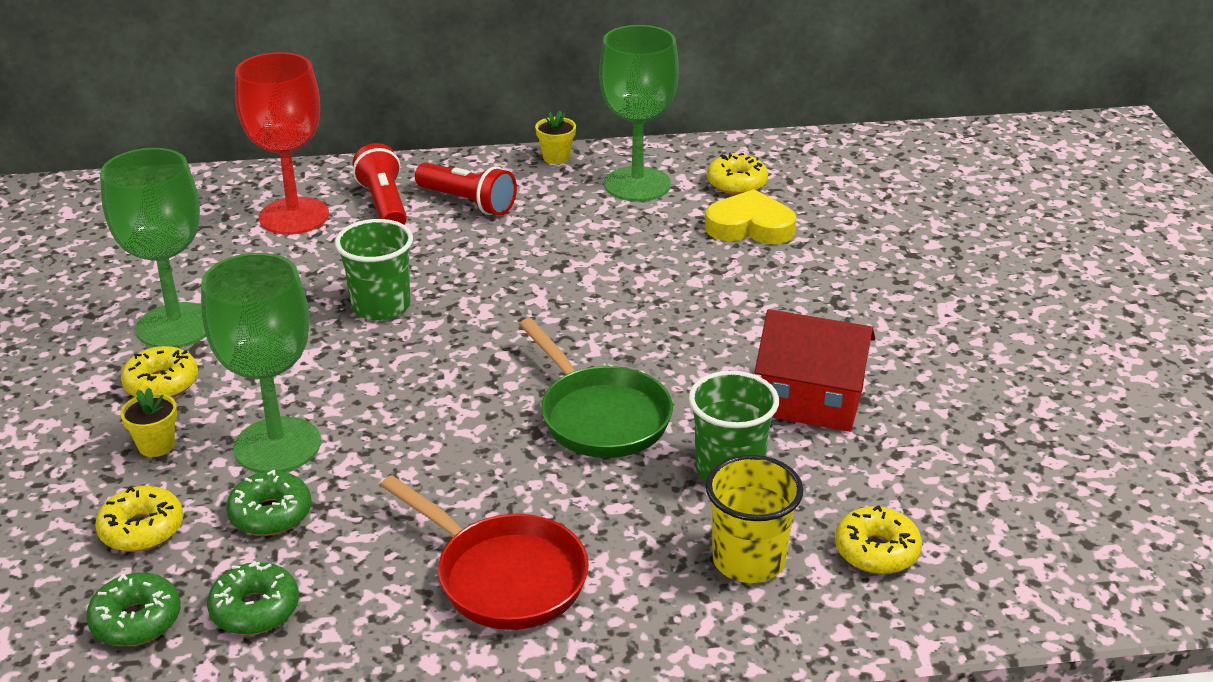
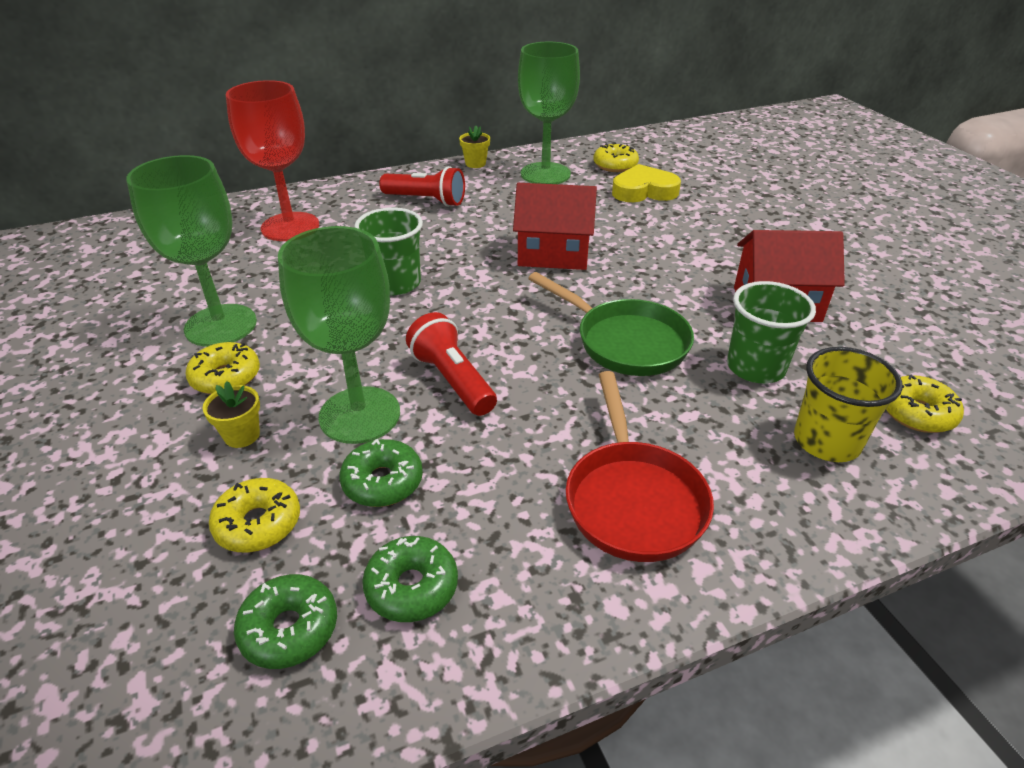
camera: 15 degrees left, 5 degrees up
red flashlight [353,143,407,225] -> red flashlight moved to [406,312,497,416]
red pan [380,475,589,630] -> red pan turned 60 degrees clockwise [566,371,714,562]
none -> red house [513,183,597,270]

